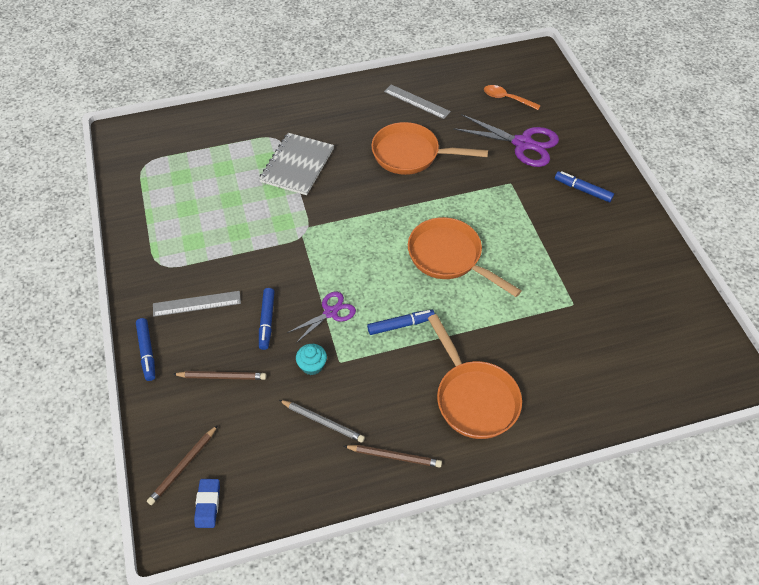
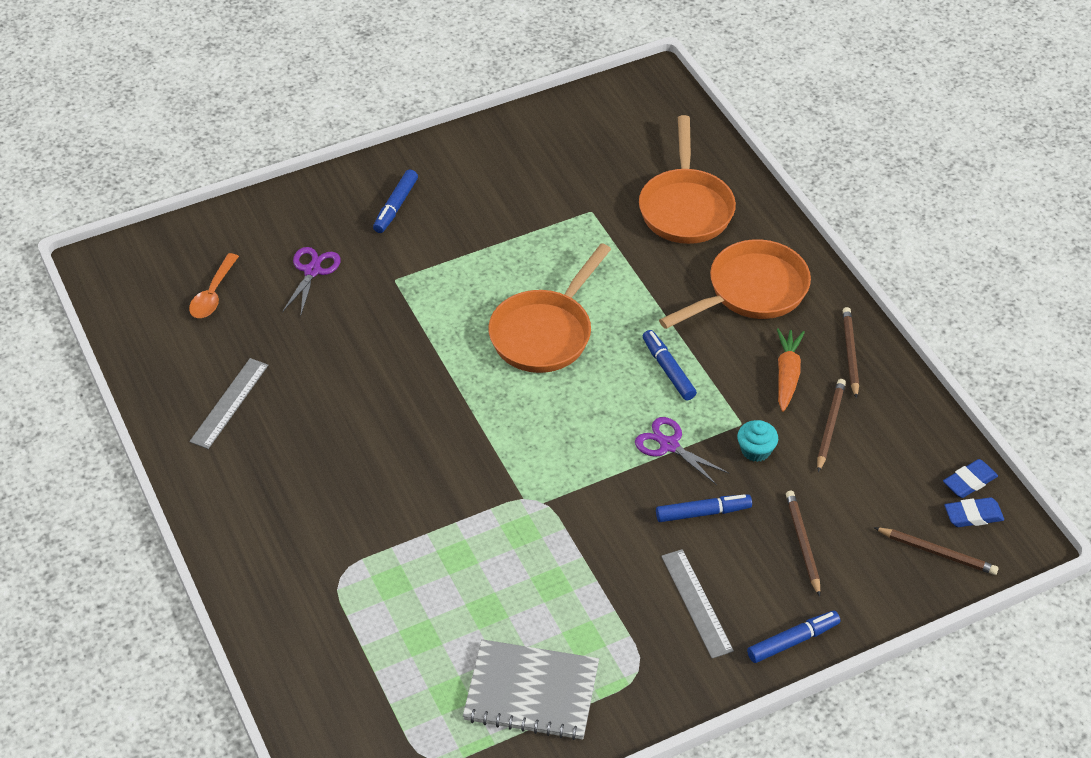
camera: 100 degrees left, 5 degrees down
grey notebook [259,133,334,195] -> grey notebook moved to [463,639,599,740]
grey pencil [279,400,365,443] -> brown pencil [817,379,846,472]
orange pan [371,122,488,175] -> orange pan moved to [639,115,736,244]
purple scissors [453,114,559,167] -> purple scissors [282,247,341,317], size x0.59
none -> orange carrot [777,328,805,412]
none -> blue eraser [943,459,998,498]

